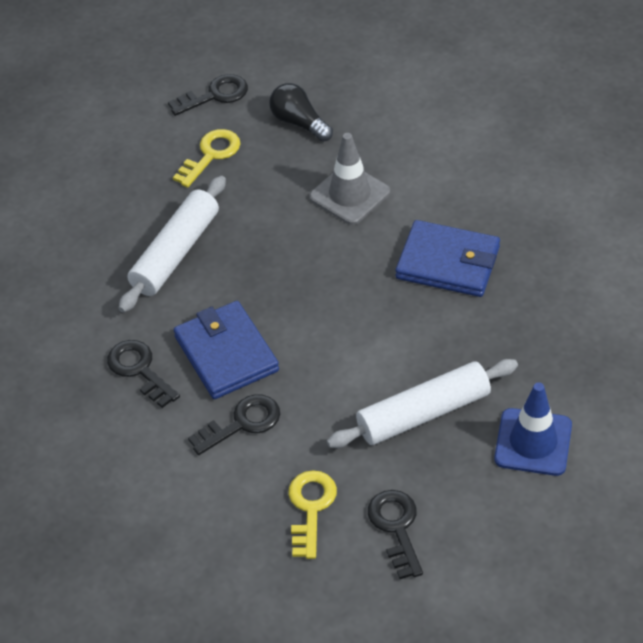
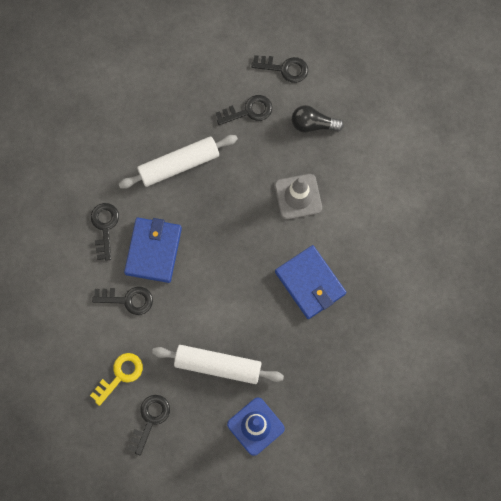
camera: 35 degrees right, 25 degrees up
yellow key [173,129,241,188] -> black key [216,95,273,125]
black light bulb [269,83,333,142] -> black light bulb turned 75 degrees counterclockwise [292,105,344,133]

